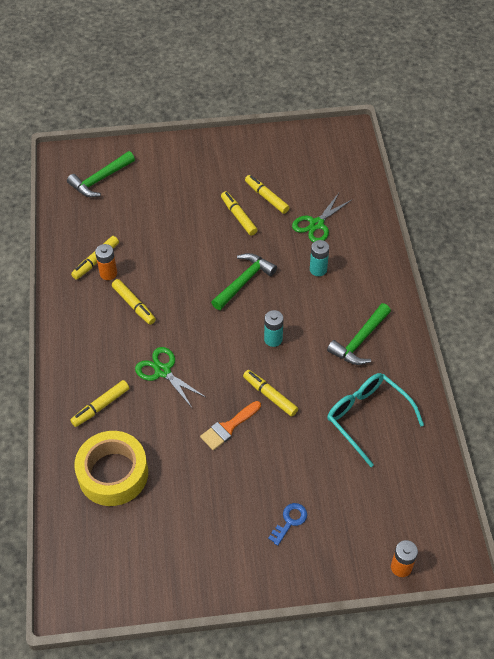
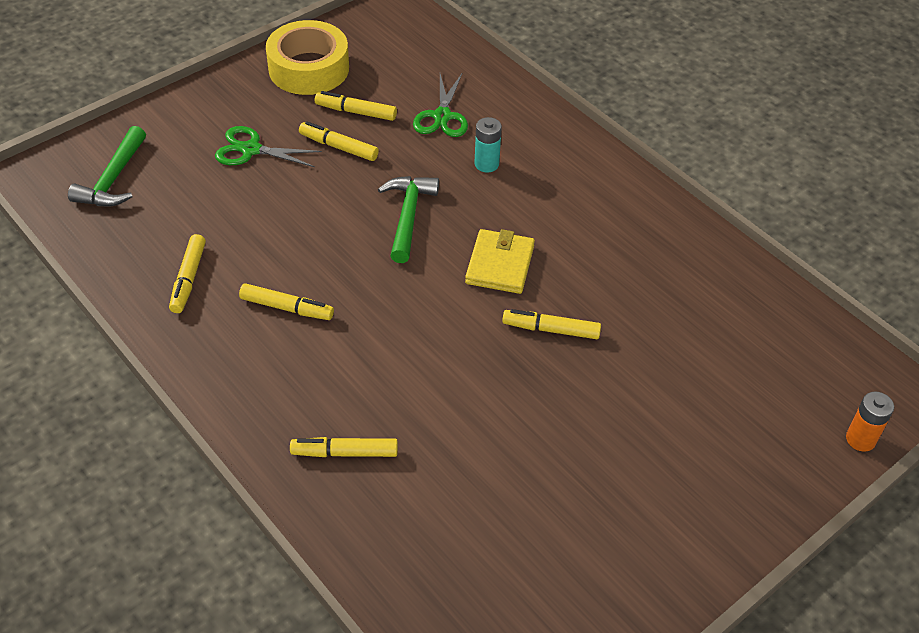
camera: 35 degrees left, 5 degrees down
yellow marker [70,380,129,427] -> yellow marker turned 75 degrees clockwise [290,437,398,457]
yellow tape [74,431,148,506] -> yellow tape moved to [266,20,349,95]
orange battery [95,244,117,280] -> none
green scissors [135,347,207,408] -> green scissors moved to [215,126,322,167]
orange brush [200,401,261,450] -> none
turquoise battery [264,310,284,347] -> yellow wallet [465,229,535,294]
blue key [268,503,307,546] -> none
green hammer [327,303,391,365] -> none
turquoise glasses [327,373,424,467] -> none

